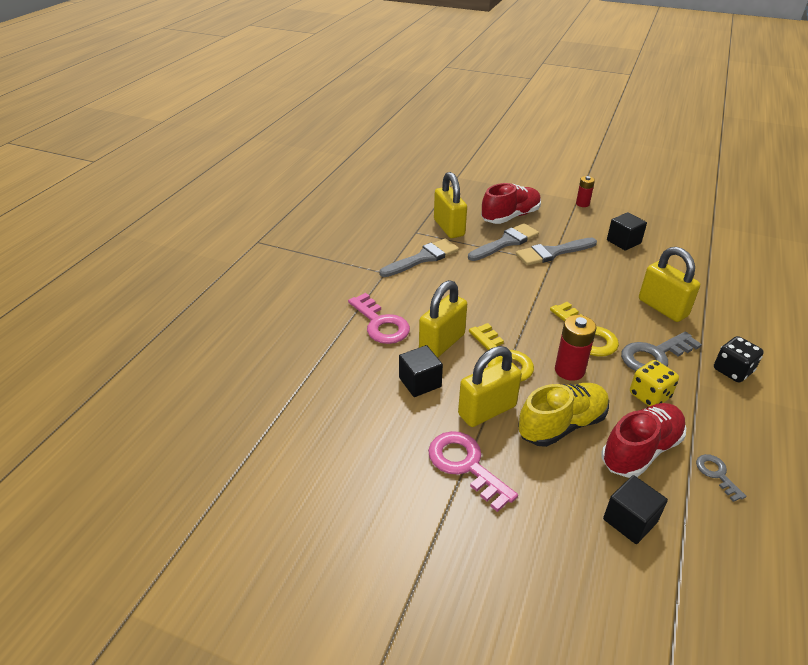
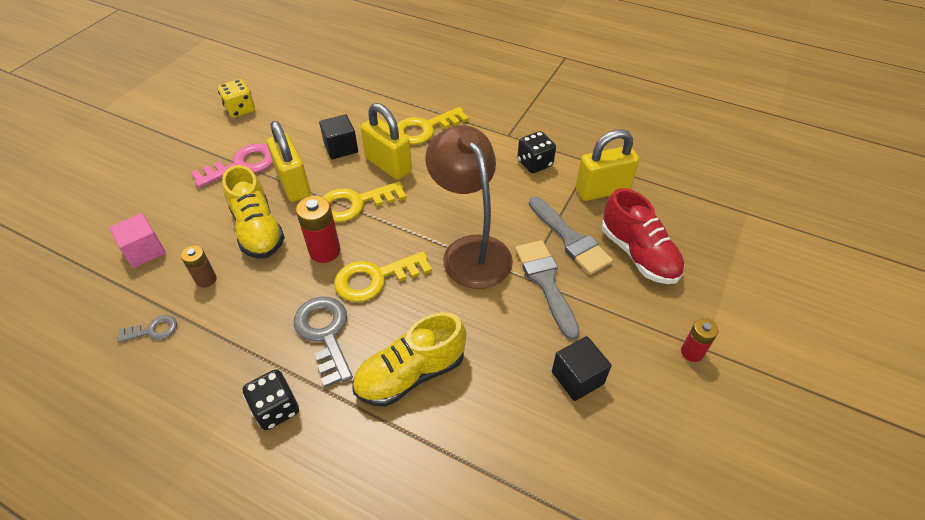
camera: 95 degrees right, 10 degrees up
pink key [348,293,410,344] -> yellow key [397,107,469,145]
grey brush [380,238,459,277] -> black dice [517,131,556,173]
red shoe [602,403,686,478] -> brown battery [181,245,217,288]
black cube [603,475,668,544] -> pink cube [109,213,166,268]
yellow dice [630,360,679,406] -> yellow dice moved to [218,79,255,118]
yellow padlock [639,247,700,322] -> yellow shoe [353,312,466,407]
none -> brown lamp [425,125,513,289]

